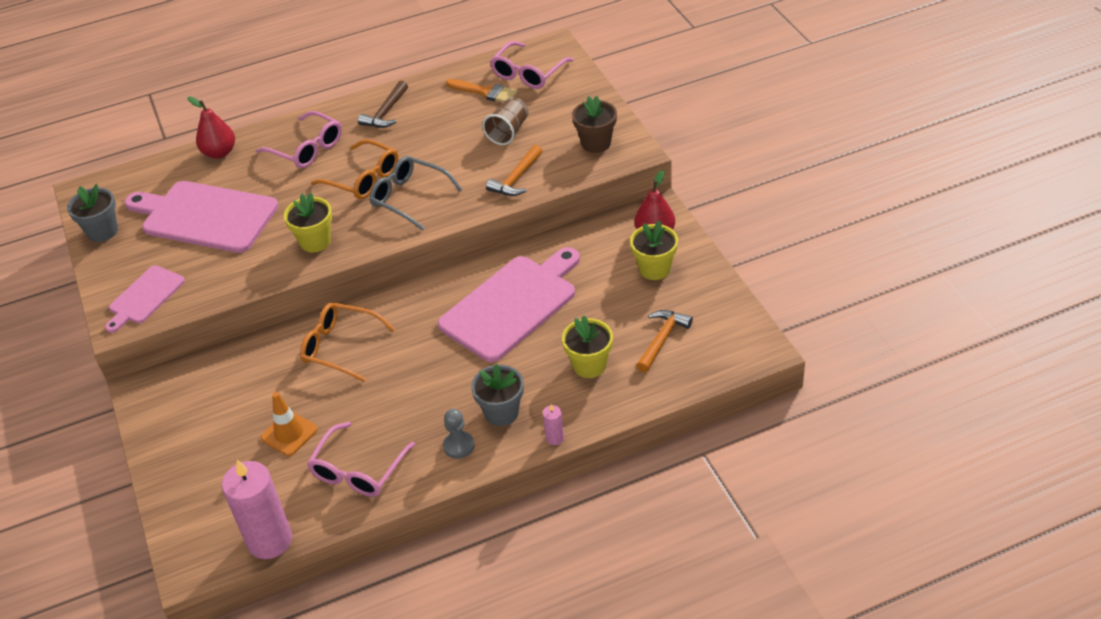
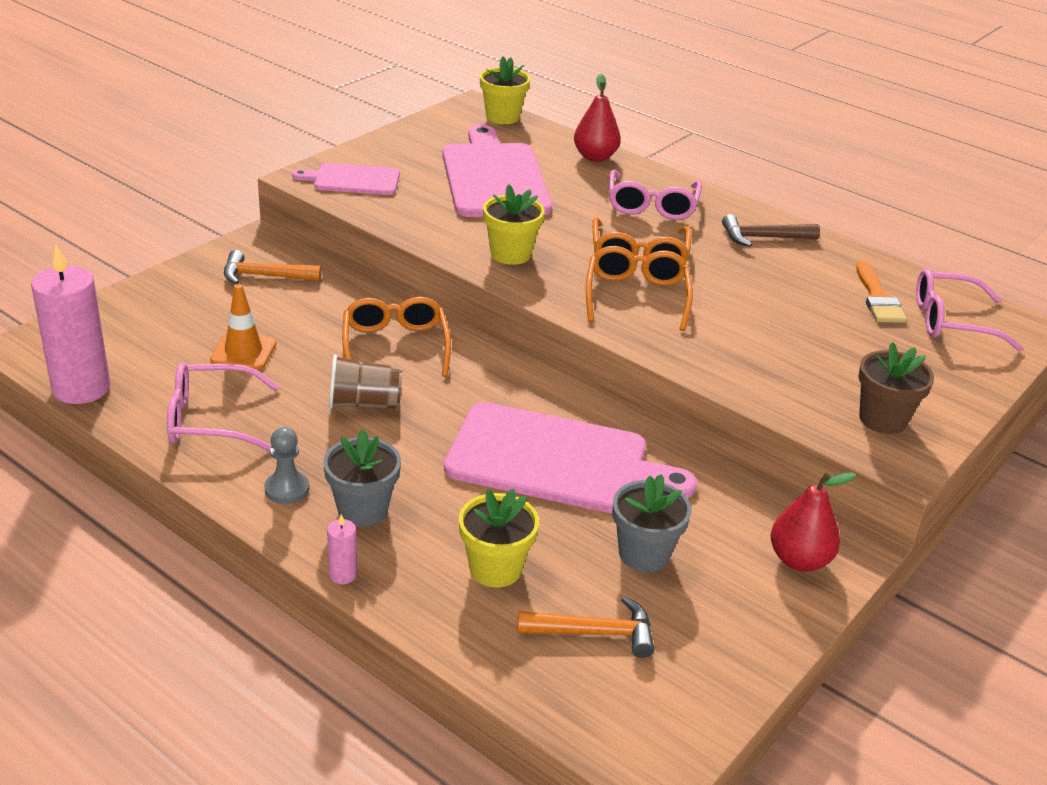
camera: 55 degrees right, 10 degrees down
grey flower pot [67,184,118,242] -> grey flower pot moved to [613,474,691,572]
grey glasses [369,156,463,231] -> orange glasses [586,246,693,331]
brown cup [482,97,529,145] -> brown cup moved to [329,354,402,409]
orange hammer [486,145,542,196] -> orange hammer moved to [224,250,322,284]
yellow flower pot [630,220,678,280] -> yellow flower pot moved to [480,57,531,124]

